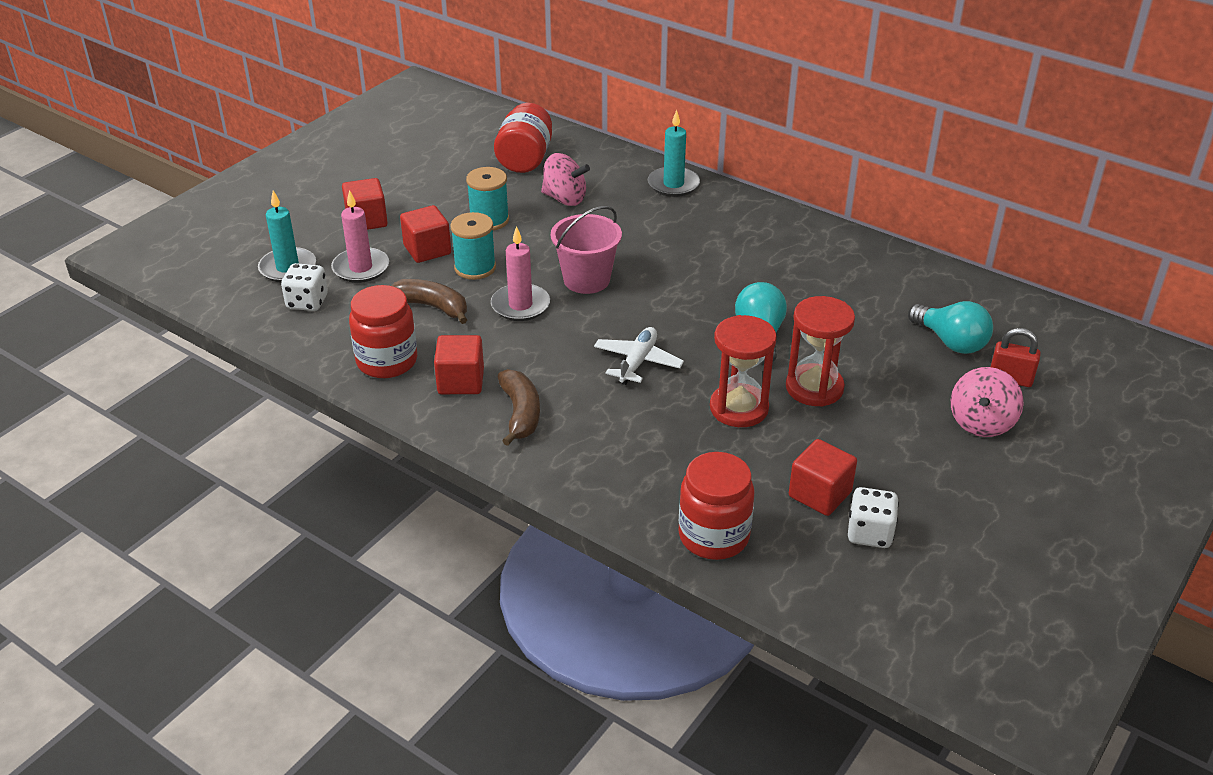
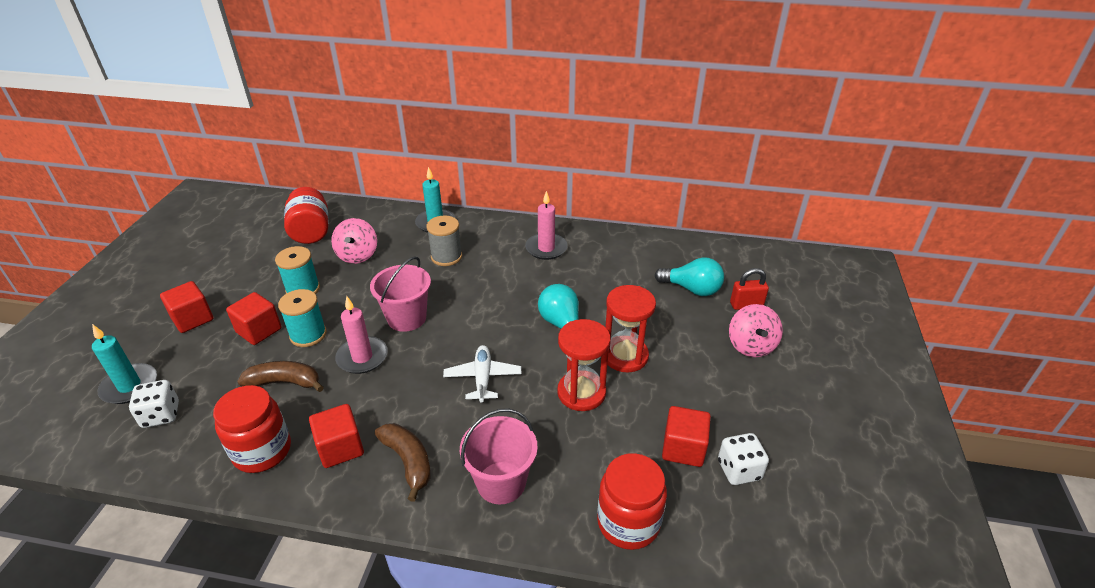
camera: 25 degrees left, 0 degrees up
pink candle [331,190,389,283] -> pink candle moved to [525,191,568,260]
pink spinning top [541,153,590,206] -> pink spinning top turned 90 degrees clockwise [331,218,377,264]
none -> grey spool [427,215,462,266]
none -> pink bucket [460,408,538,505]

